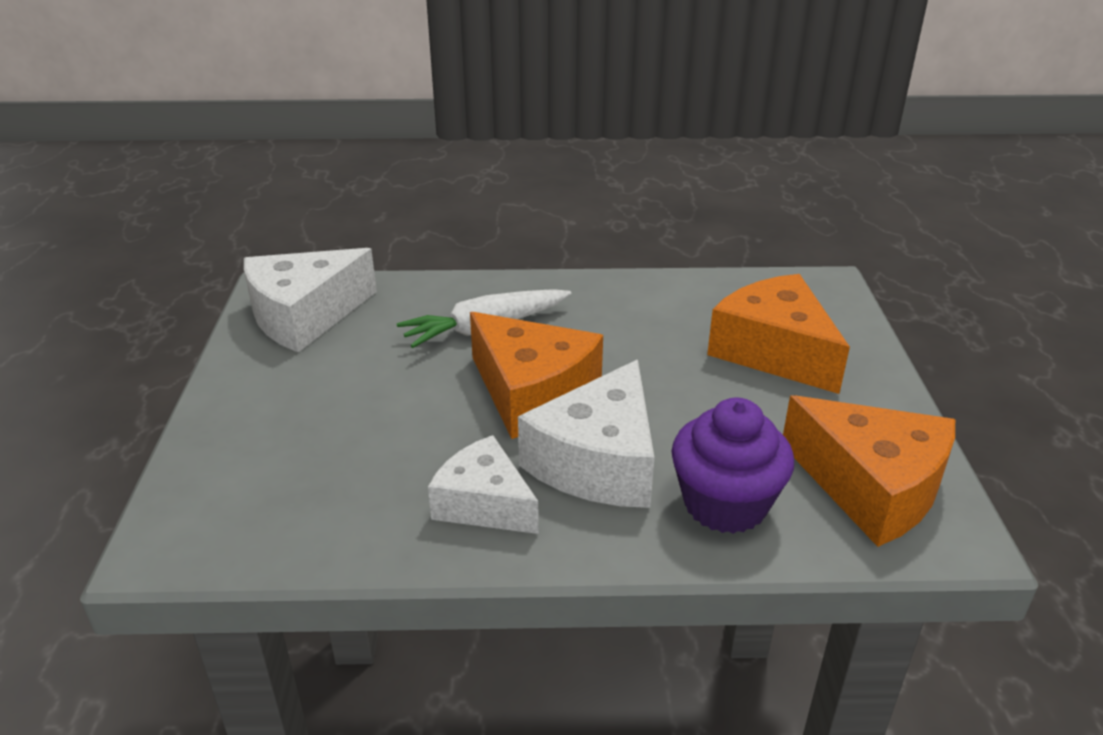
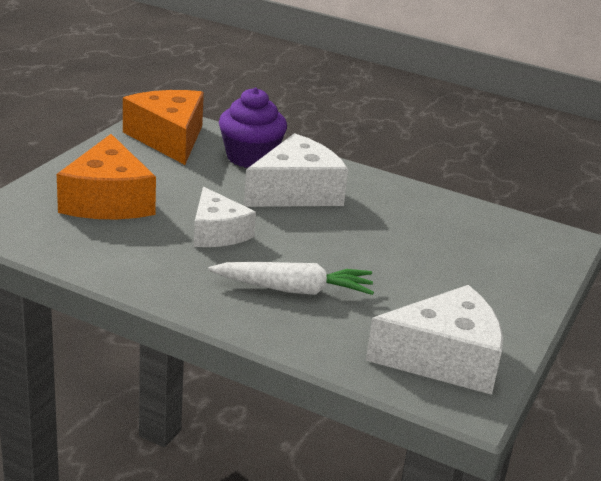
camera: 155 degrees left, 5 degrees down
white cheese [428,435,539,534] -> white cheese moved to [194,187,256,247]
orange cheese [470,312,603,439] -> none

